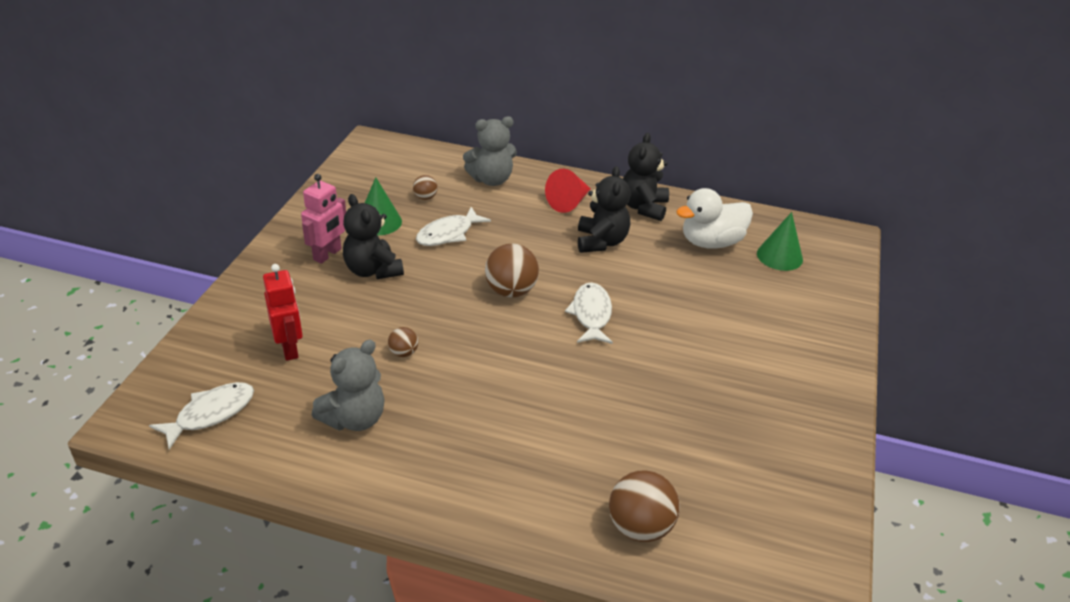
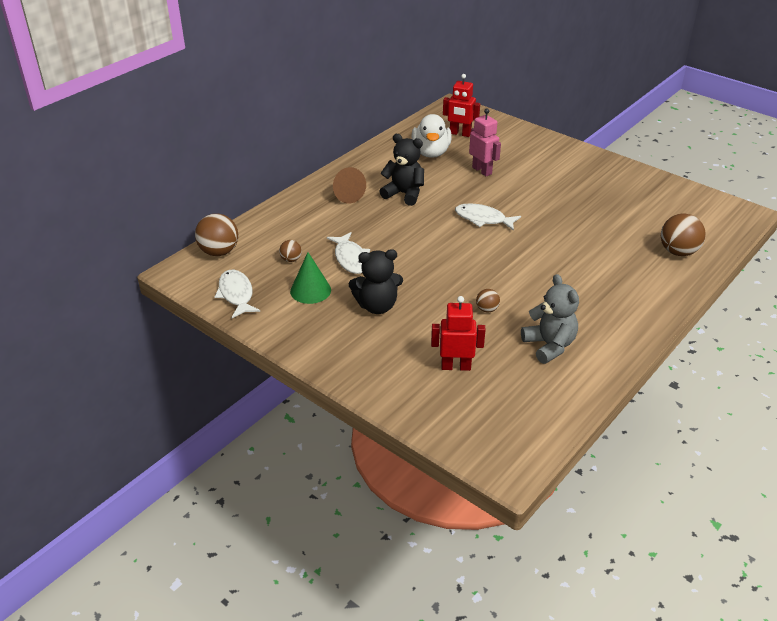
camera: 65 degrees left, 0 degrees up
white fish [149,382,254,450] -> white fish moved to [215,270,260,318]
pink robot [301,174,346,264] -> pink robot moved to [469,109,501,176]
grey teddy bear [463,116,517,186] -> none
brown ball [485,244,539,297] -> brown ball moved to [195,214,238,256]
red cone [545,169,591,213] -> brown cone [333,167,366,204]
black teddy bear [623,133,669,221] -> none
green cone [757,212,803,271] -> red robot [443,74,480,137]

